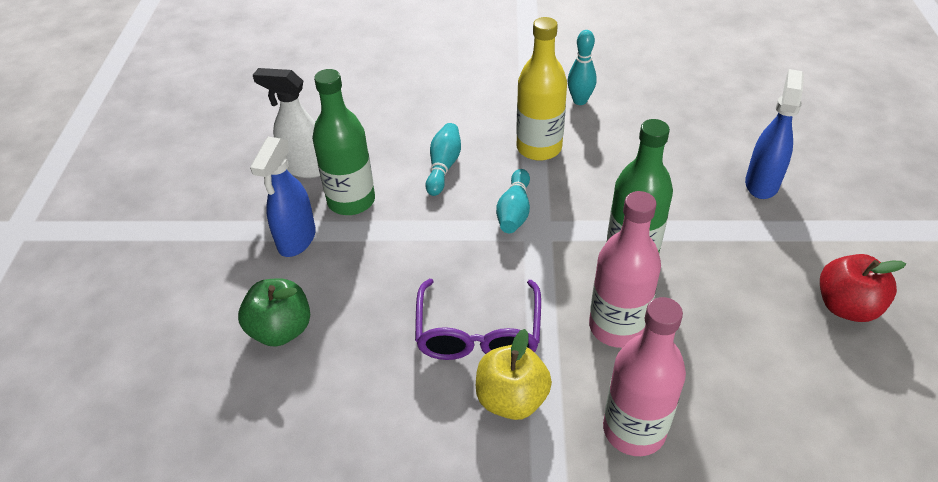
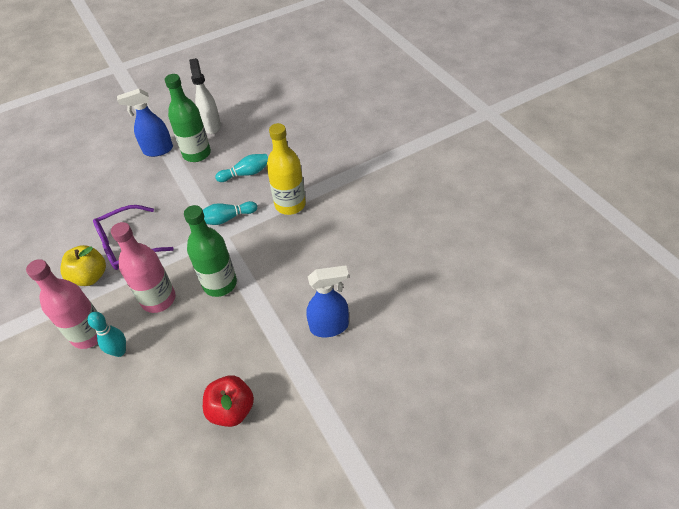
camera: 60 degrees right, 5 degrees up
green apple [238,278,310,347] -> none
turquoise bowling pin [567,30,597,105] -> turquoise bowling pin moved to [87,312,126,357]

